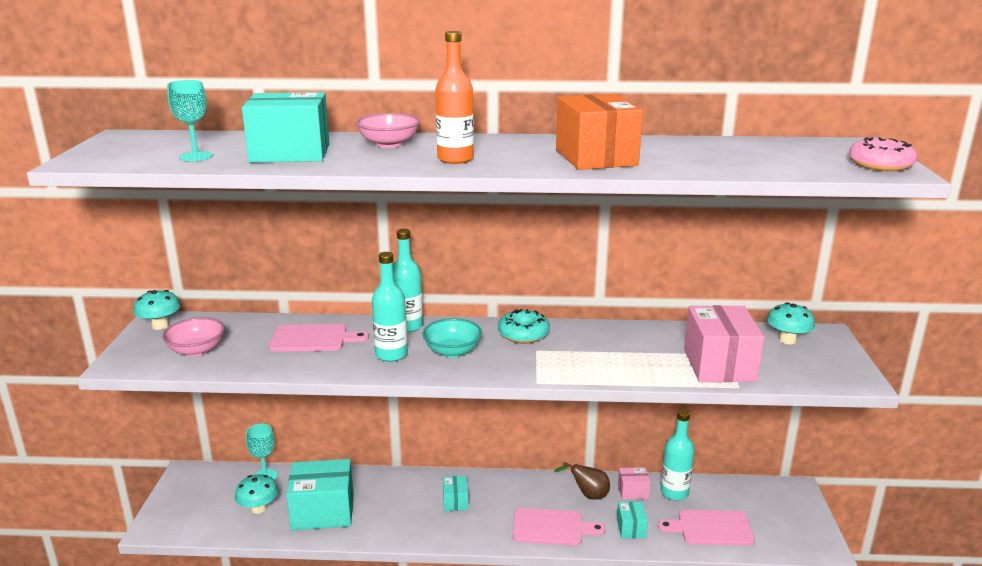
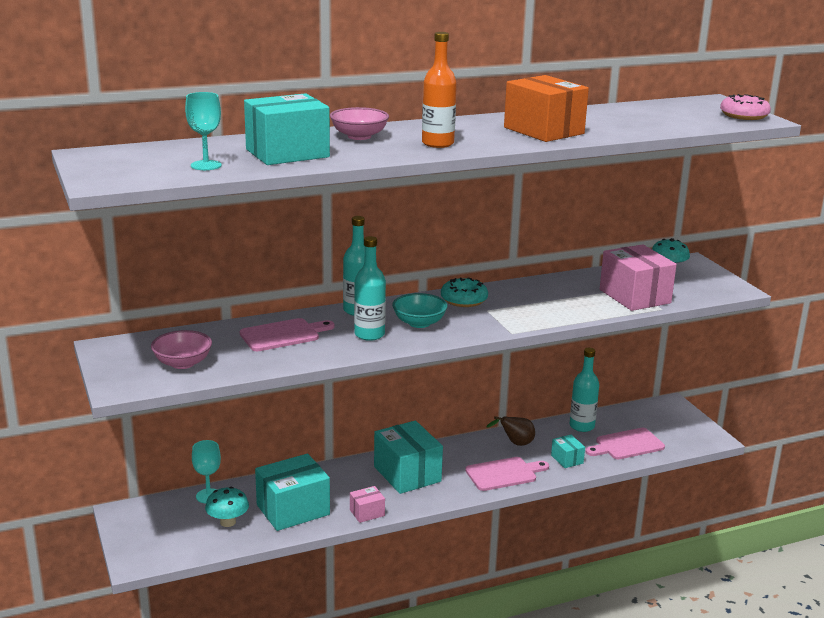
camera: 25 degrees left, 0 degrees up
turquoise mushroom [133,290,181,330] -> none
turquoise box [443,476,468,511] -> turquoise box [374,421,443,494], size x2.08
pink box [618,467,650,499] -> pink box moved to [350,486,385,523]

